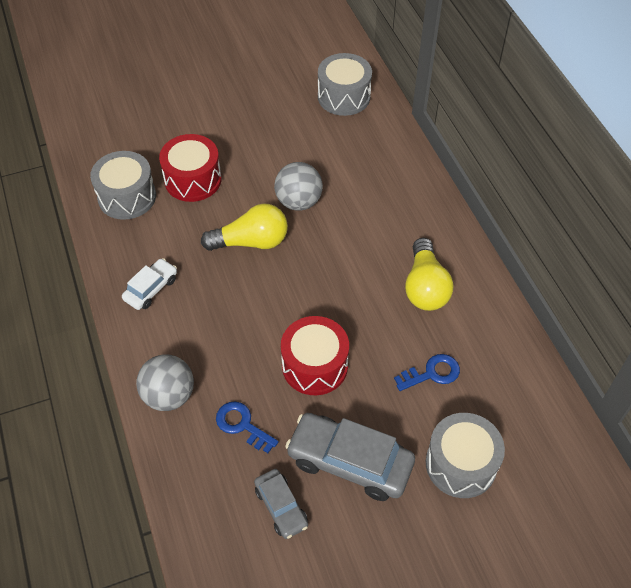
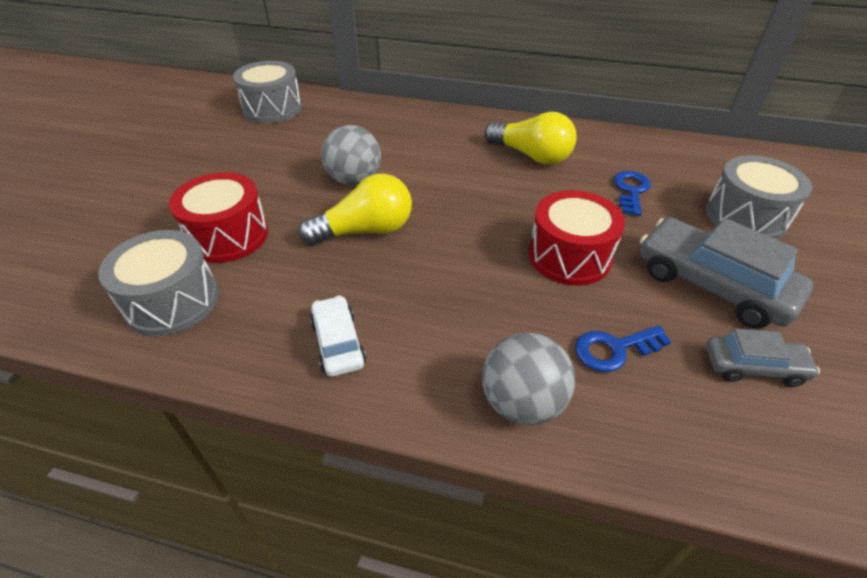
camera: 55 degrees left, 10 degrees down
yellow light bulb [201,203,288,251] -> yellow light bulb turned 45 degrees clockwise [299,174,412,245]
grey car [285,413,415,501] -> grey car turned 75 degrees clockwise [640,218,813,329]

